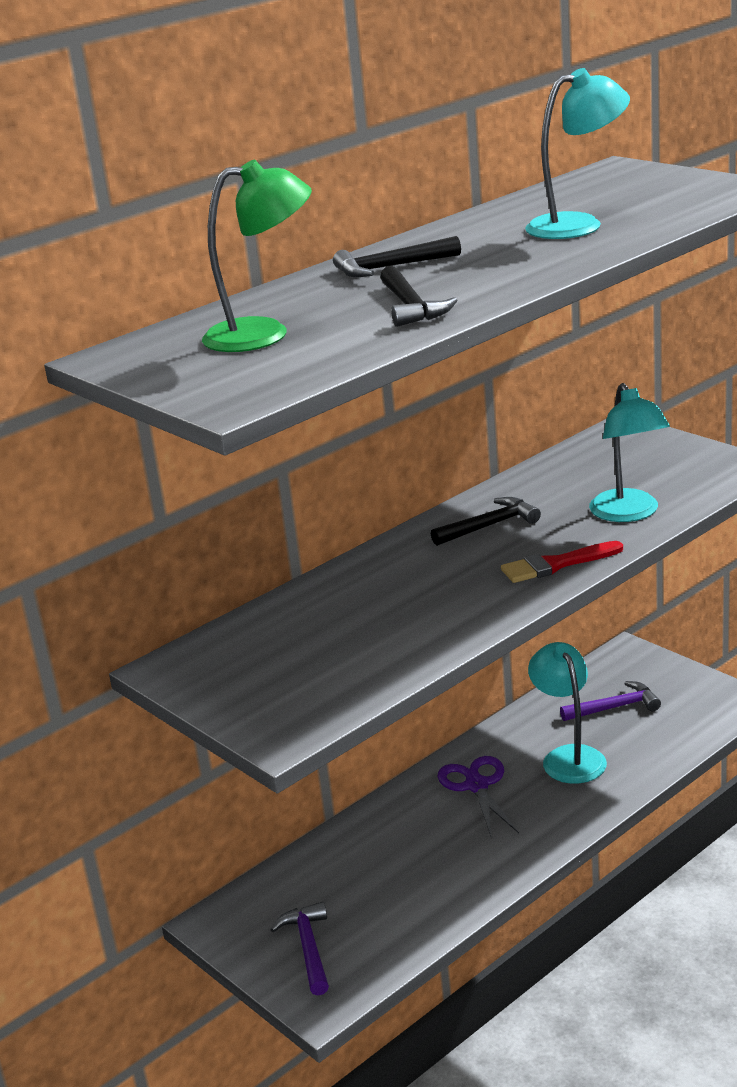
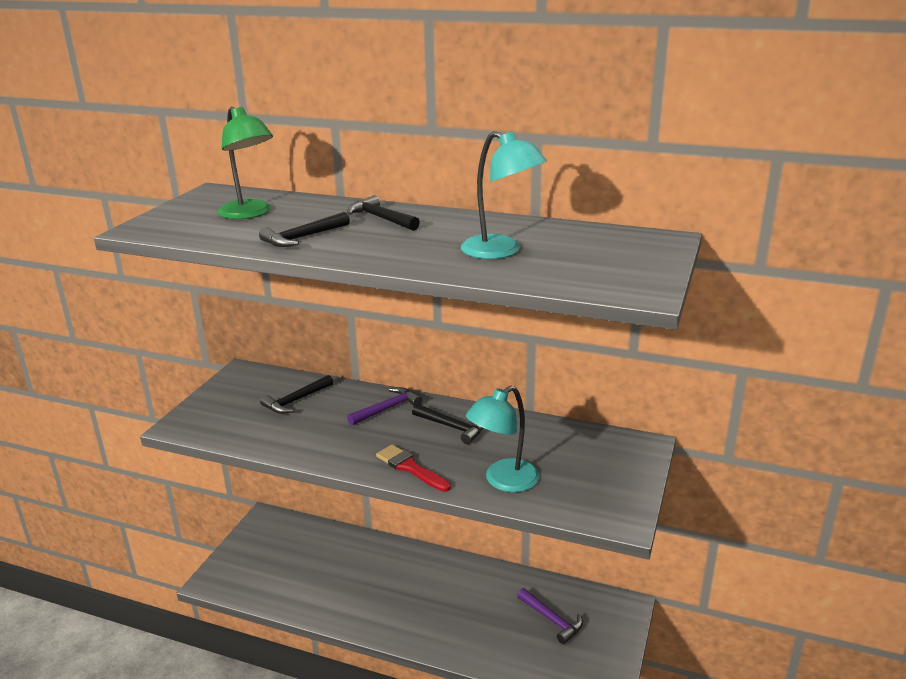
camera: 60 degrees right, 0 degrees up
purple hammer [270,902,329,996] -> purple hammer moved to [347,387,422,425]
purple scissors [438,756,519,838] -> none
turquoise lamp [528,642,607,784] -> none
none -> black hammer [260,375,333,414]

